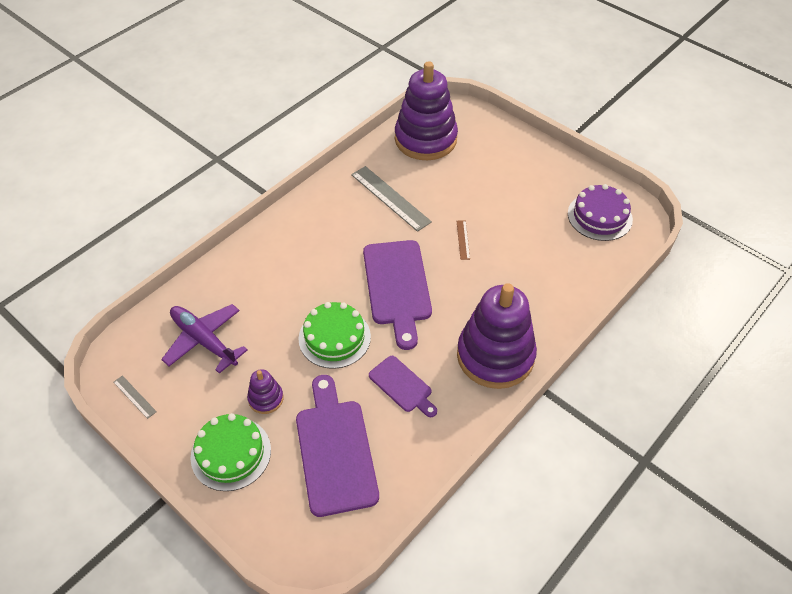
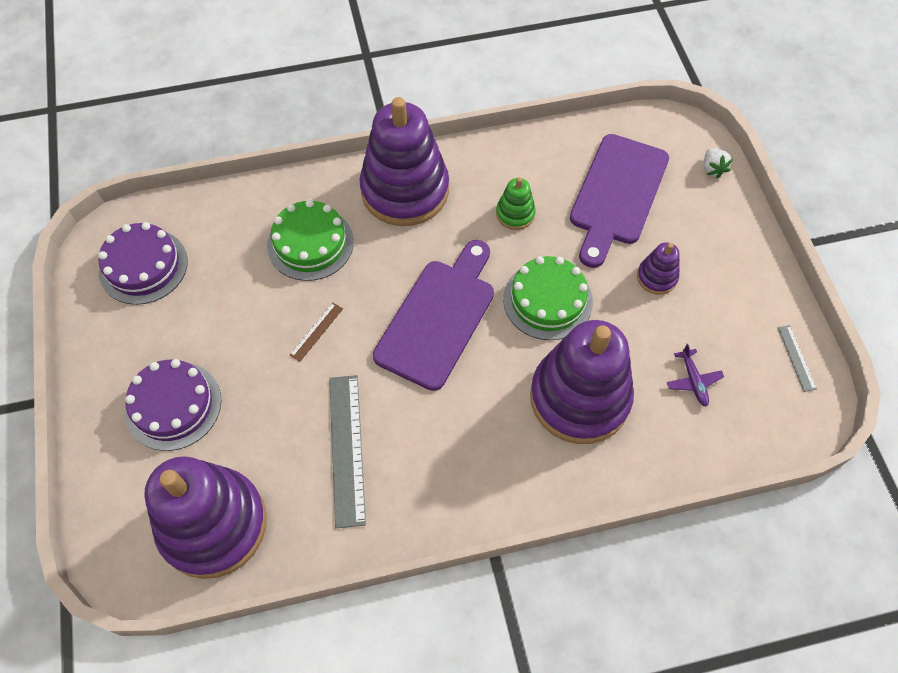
camera: 145 degrees left, 10 degrees up
purple plane [161,304,248,374] -> purple plane [667,344,724,407], size x0.50
green cake [191,413,271,491] -> green cake moved to [267,199,354,281]
purple cutting board [369,356,437,417] -> green stacking toy [496,177,536,230]
none -> purple cake [125,359,221,451]
none -> purple stacking toy [530,320,634,444]
none -> white strawberry [704,148,733,178]

